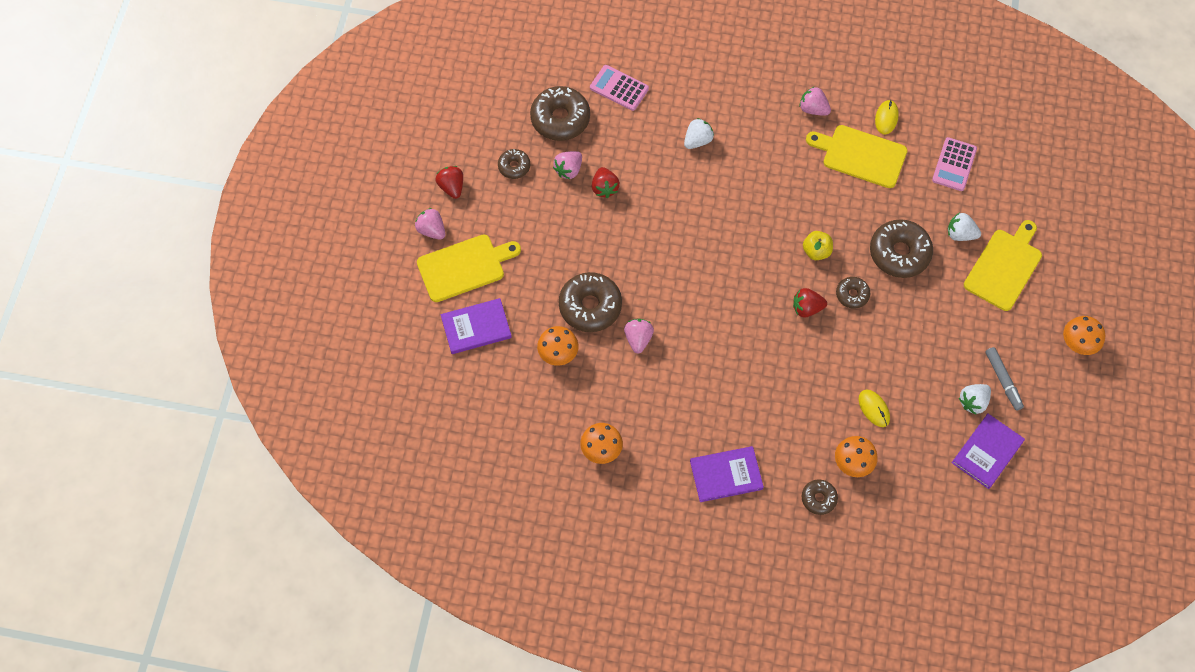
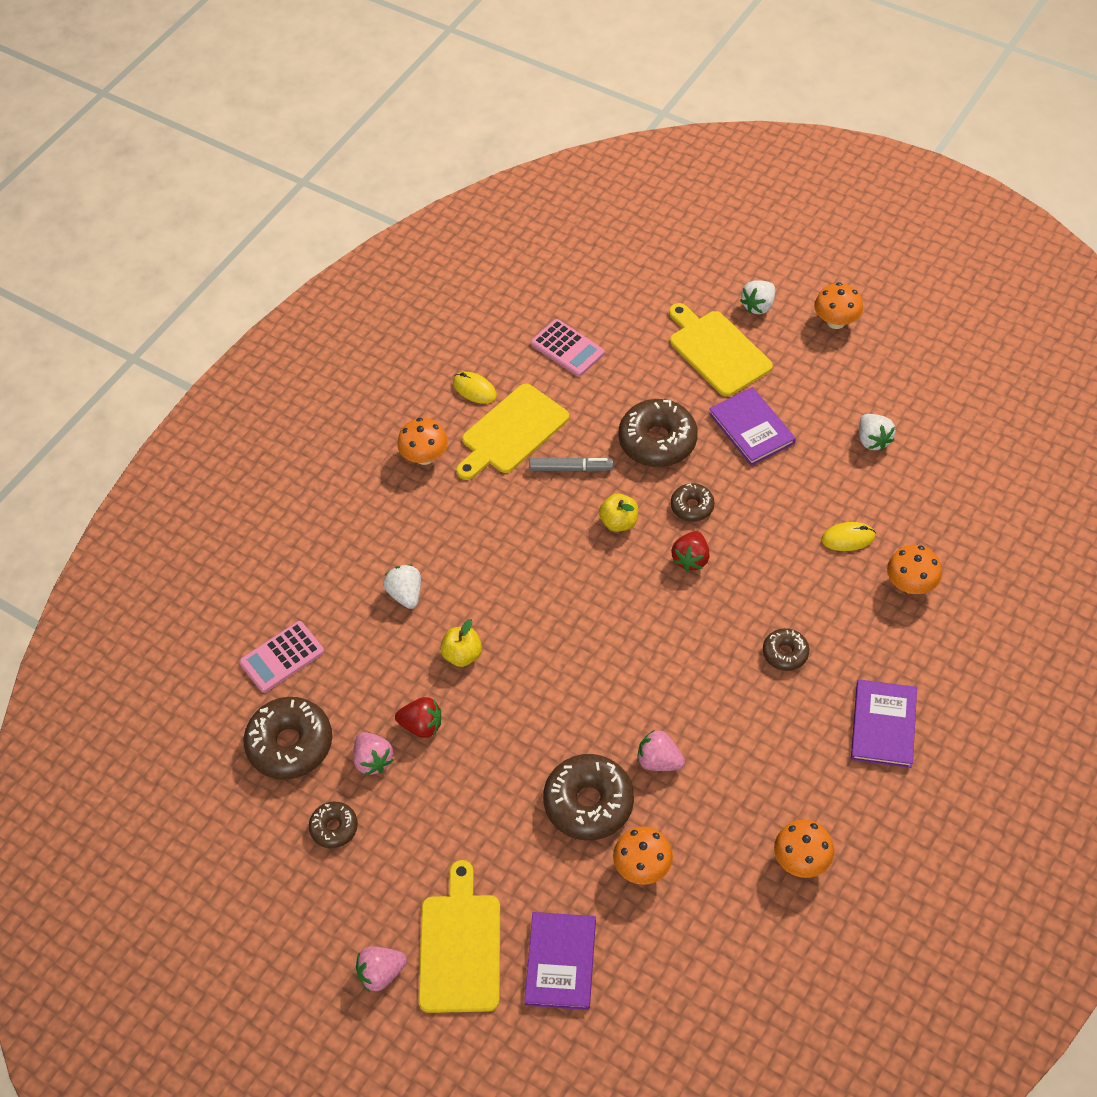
camera: 65 degrees left, 10 degrees down
red strawberry [436,166,463,199] -> none
pink strawberry [799,86,831,116] -> orange mushroom [397,418,448,465]
brown donut [802,480,838,515] -> brown donut moved to [763,628,809,671]
white strawberry [948,213,981,241] -> white strawberry moved to [740,280,775,314]
purple book [952,414,1025,489] -> purple book moved to [709,387,796,466]
grey marker [986,347,1024,411] -> grey marker moved to [529,457,613,472]
none -> yellow apple [440,619,482,667]

